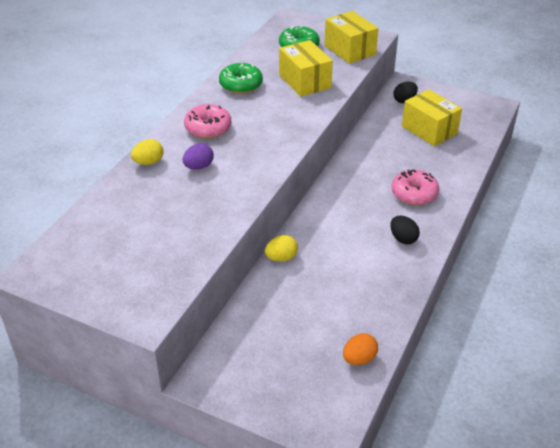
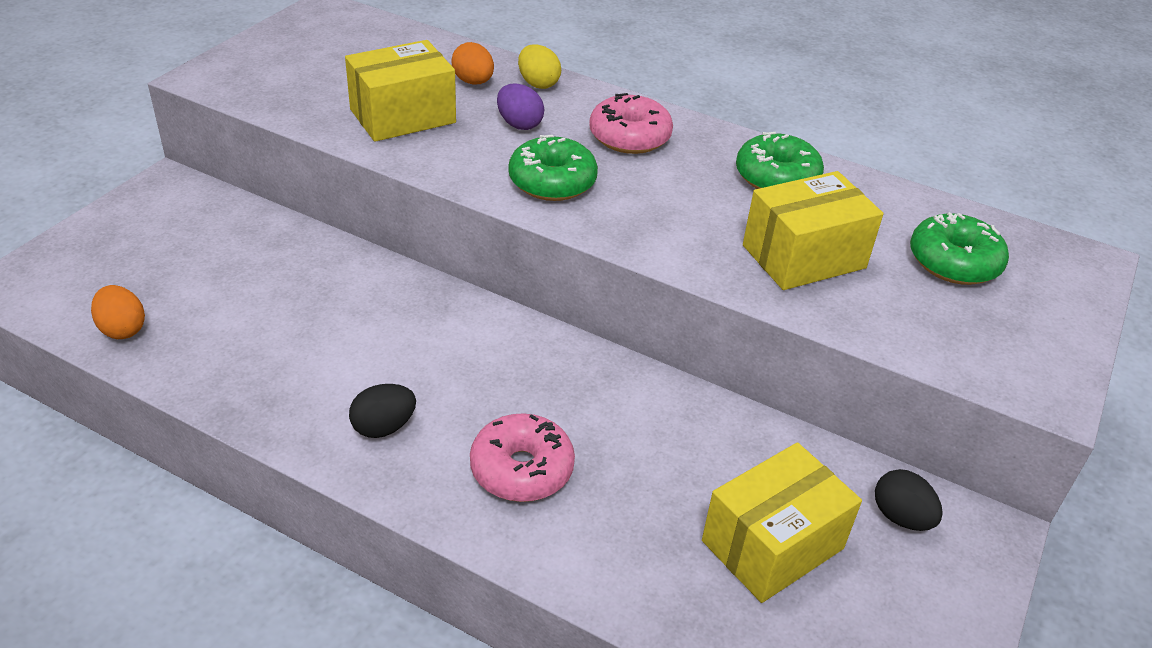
camera: 90 degrees right, 0 degrees up
yellow egg [265,235,298,262] -> none
yellow box [324,11,378,64] -> yellow box moved to [345,40,456,142]
none -> orange egg [451,42,494,85]
none -> green donut [508,135,598,201]

